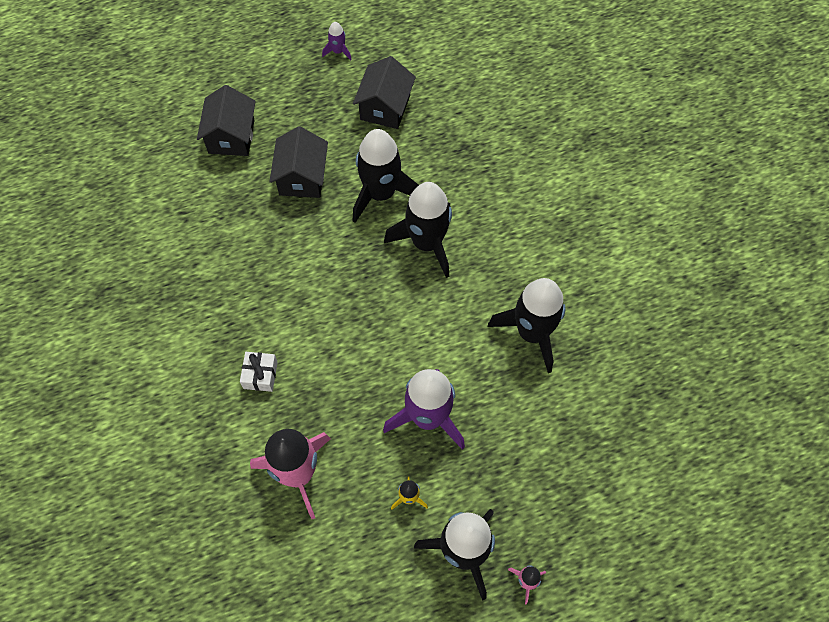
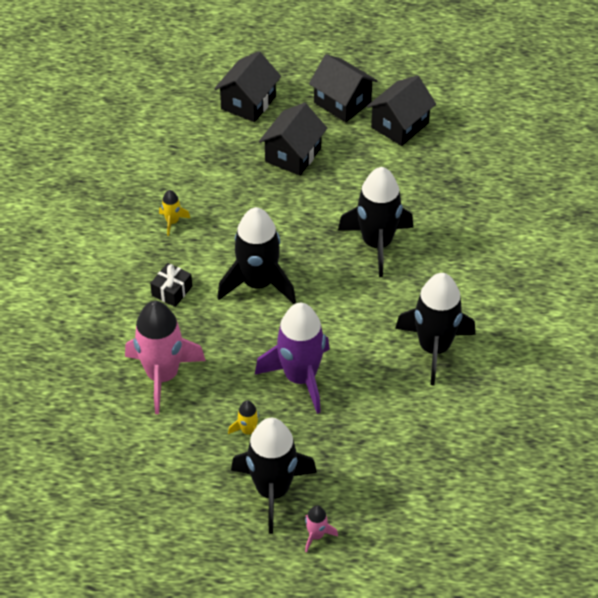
camera: 25 degrees right, 15 degrees down
white gift [240,352,278,392] -> black gift [150,263,192,307]
purple rocket [322,22,352,60] -> none
black rocket [353,129,419,223] -> black rocket moved to [217,207,296,304]
none -> yellow rocket [159,190,190,236]
none -> black house [309,54,378,122]

